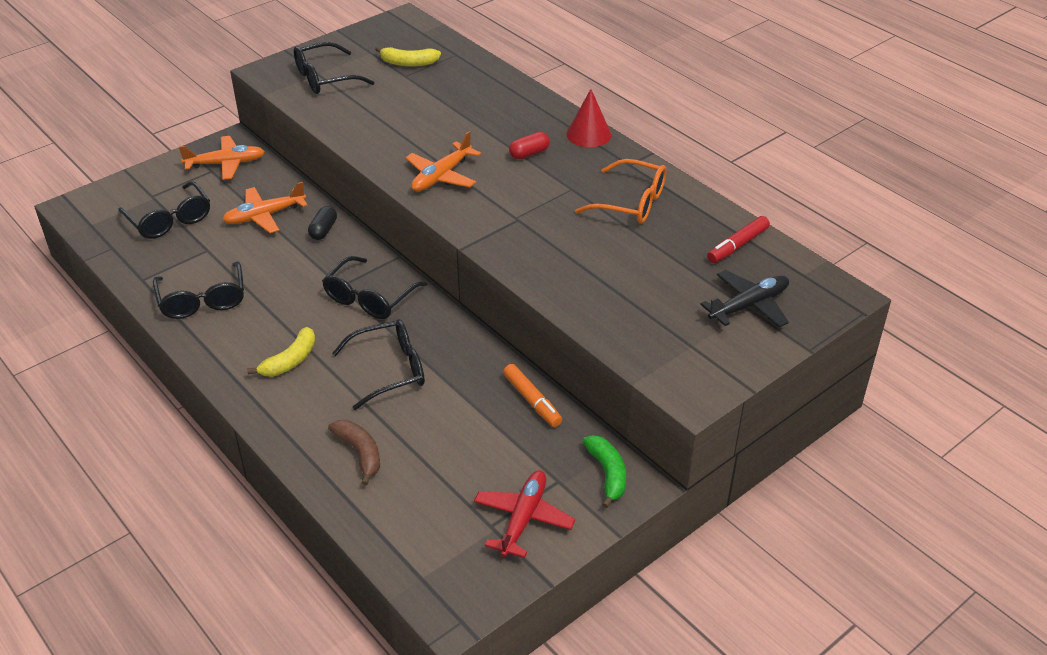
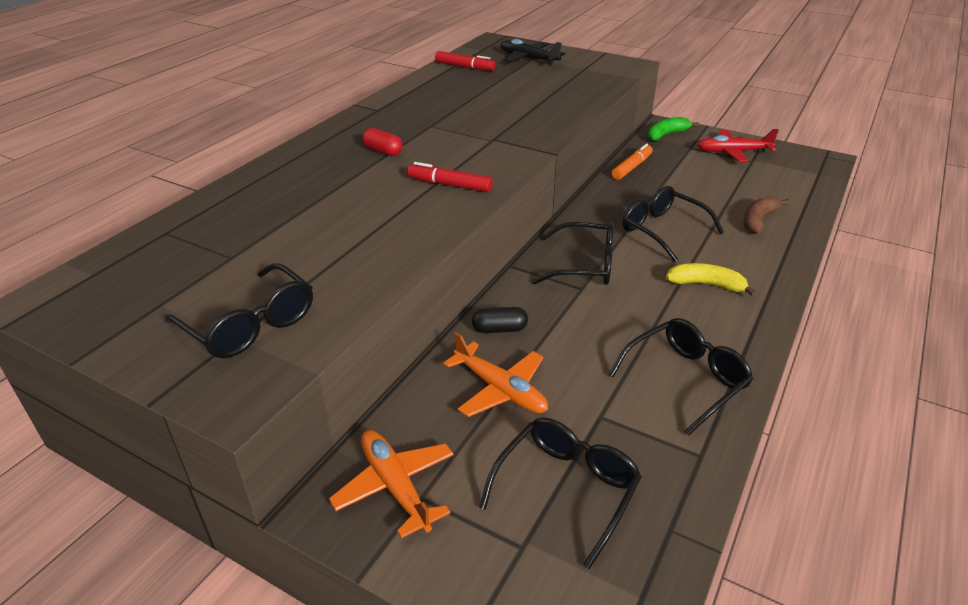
camera: 110 degrees left, 5 degrees down
yellow banana [375,46,441,66] -> none
orange plane [405,131,481,192] -> red marker [407,162,493,192]
red cone [567,89,611,147] -> none
orange glasses [575,159,667,224] -> none

